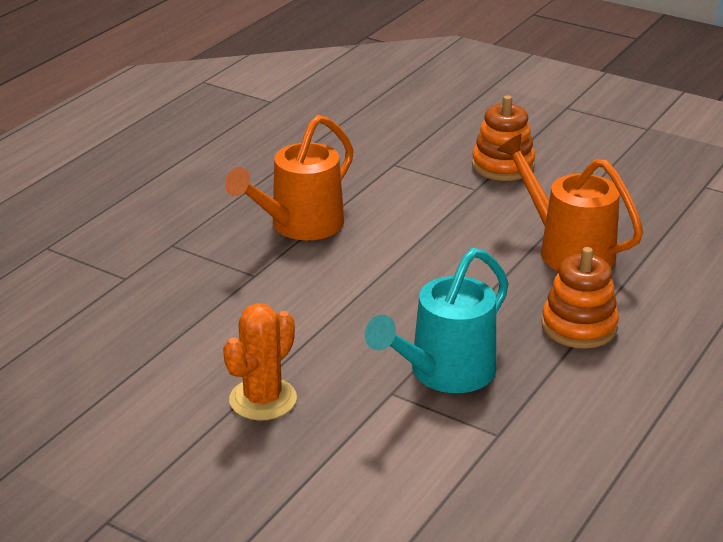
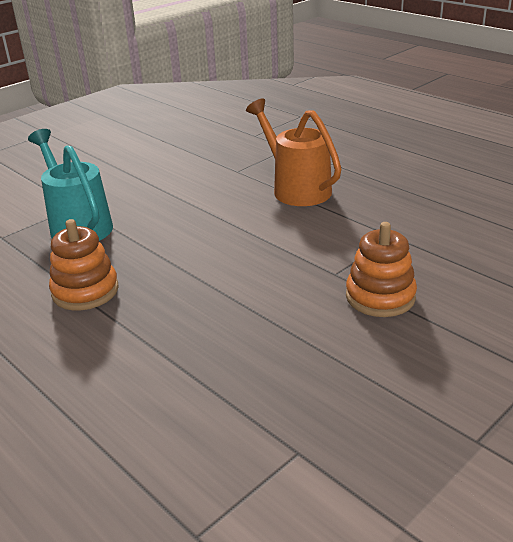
camera: 105 degrees right, 0 degrees up
orange cactus [223,303,297,420] -> none
orange watering can [497,134,643,271] -> none

